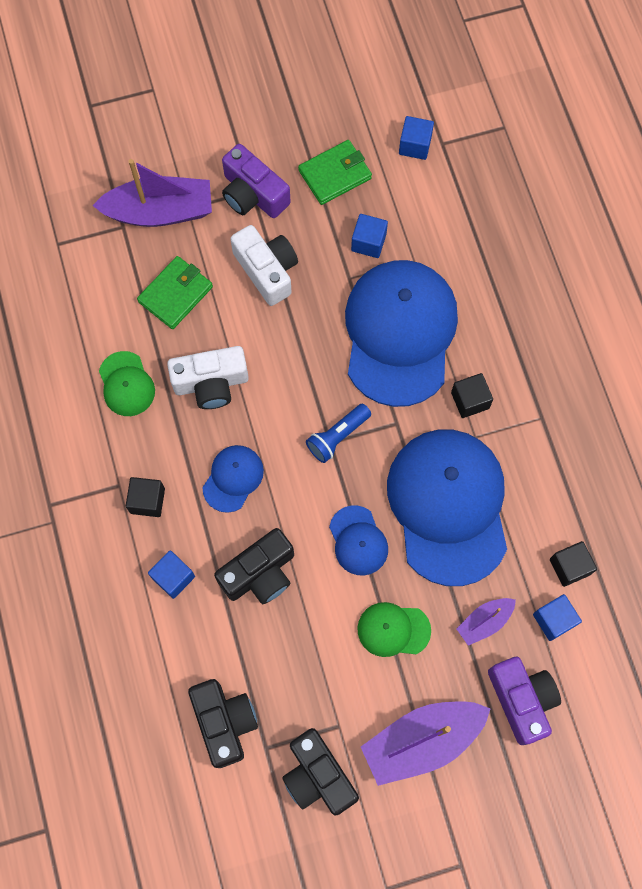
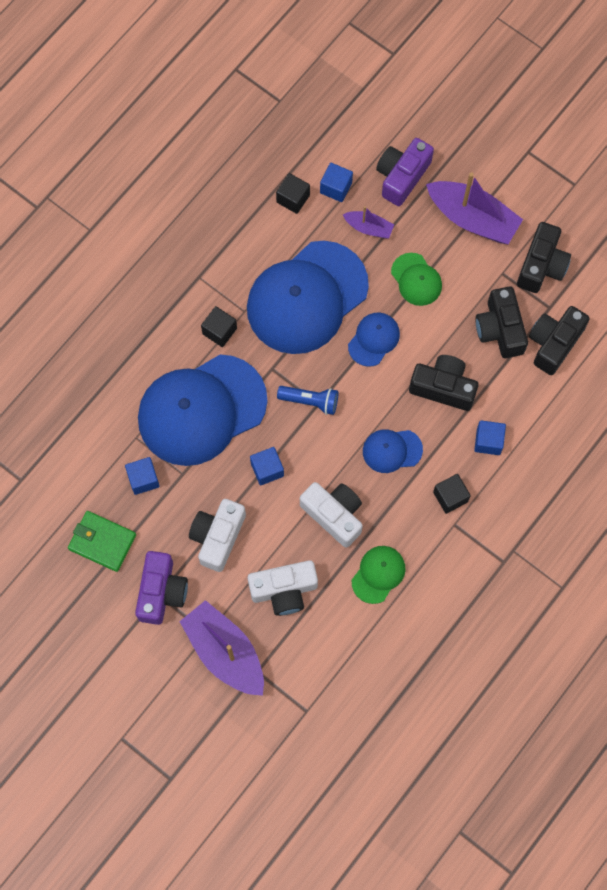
camera: 125 degrees left, 0 degrees up
green wallet [137,256,213,329] -> white camera [248,560,318,616]
blue cube [399,116,434,160] -> blue cube moved to [250,447,284,485]
none -> black camera [475,287,528,358]

